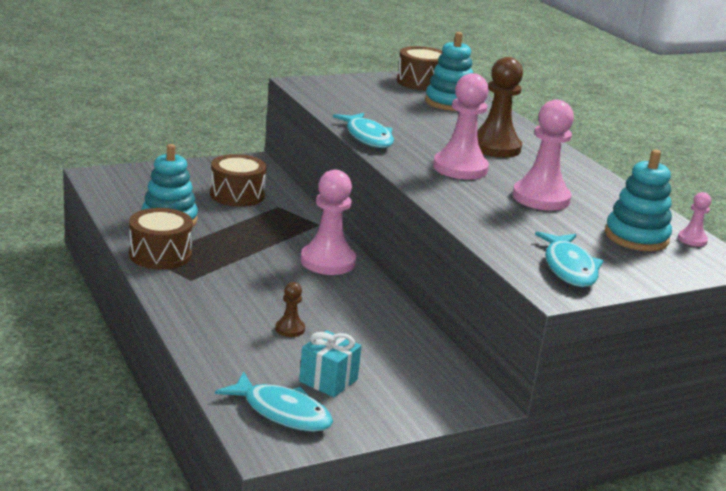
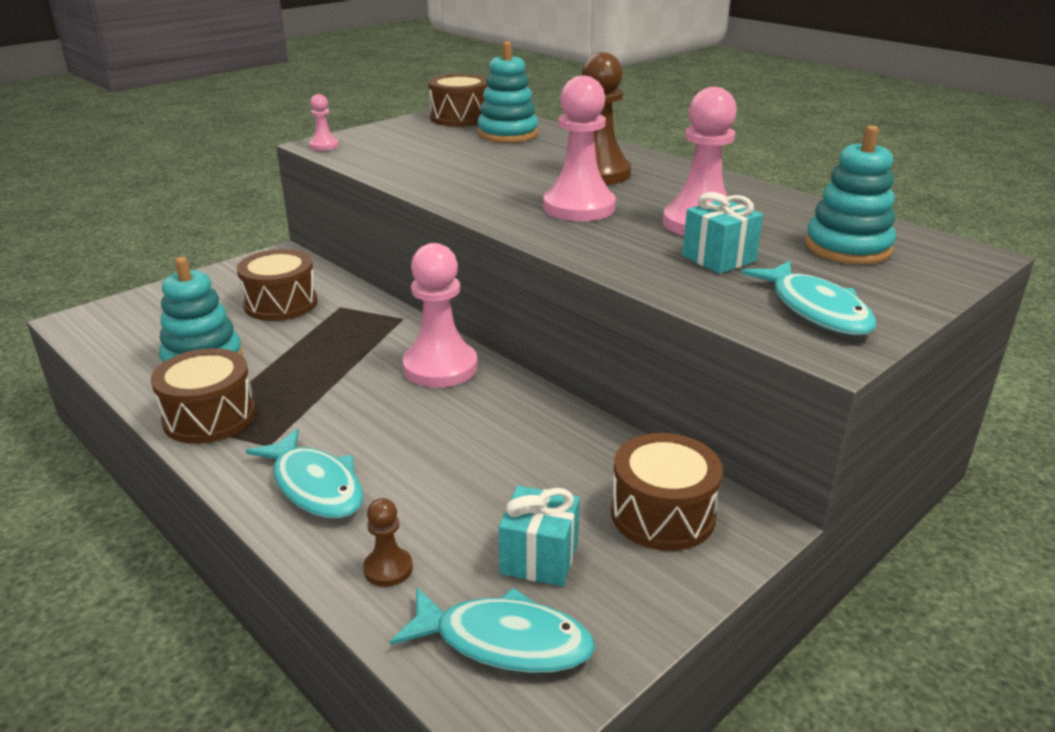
camera: 15 degrees left, 5 degrees up
brown pawn [275,282,305,337] -> brown pawn moved to [363,498,413,587]
turquoise fish [333,113,394,148] -> turquoise fish moved to [246,428,363,519]
pink pawn [678,192,711,246] -> pink pawn moved to [309,94,339,151]
none -> brown drum [611,433,723,551]
none -> turquoise gift [682,192,763,274]

